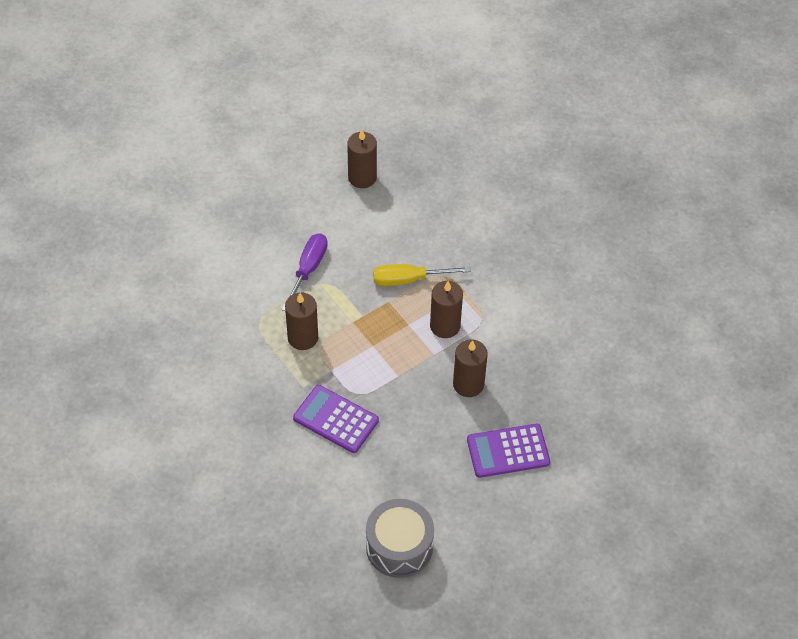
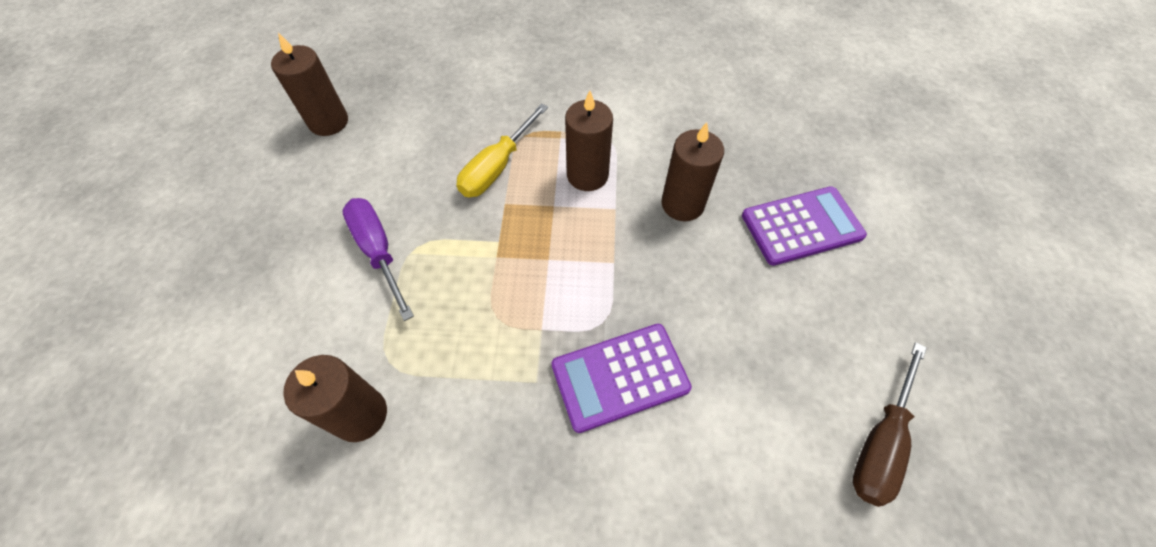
camera: 50 degrees left, 5 degrees up
brown candle [285,292,318,350] -> brown candle moved to [283,355,387,442]
grey drum [366,499,434,578] -> brown screwdriver [853,343,926,507]
purple calculator [467,424,550,478] -> purple calculator turned 135 degrees counterclockwise [742,186,867,266]

